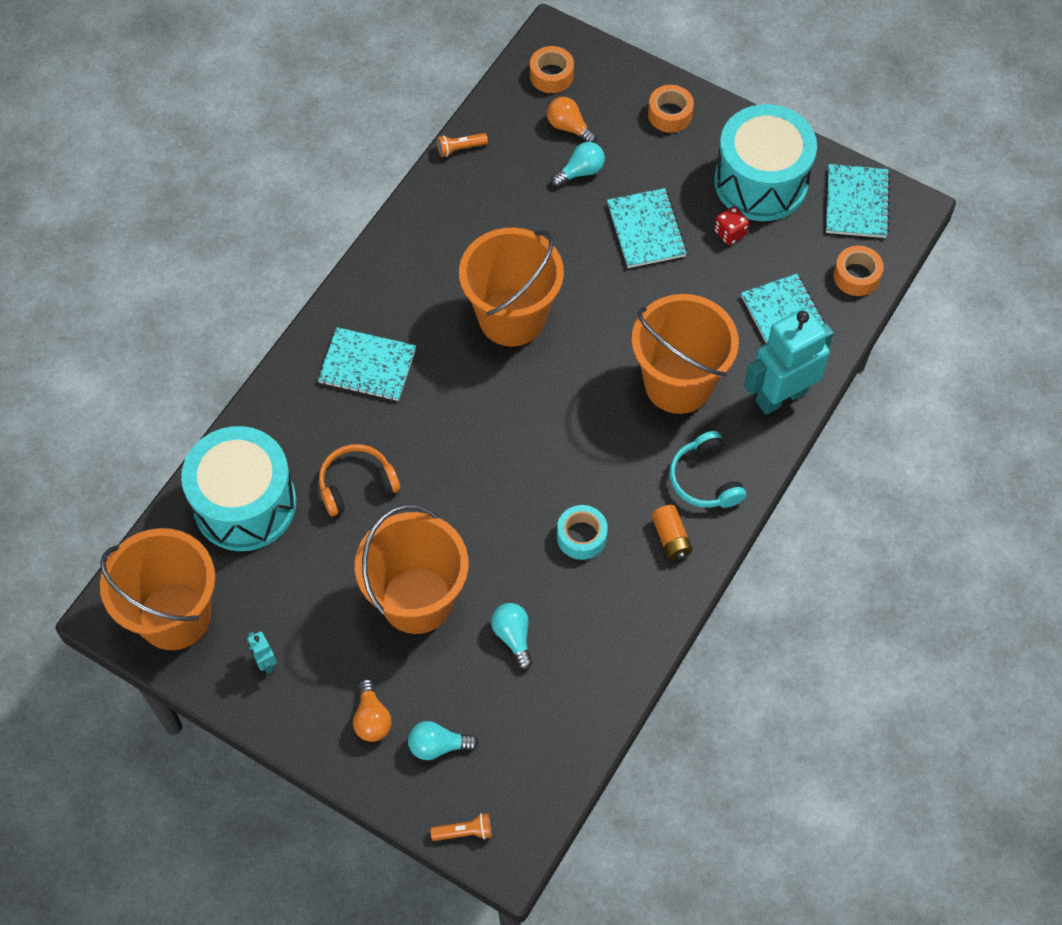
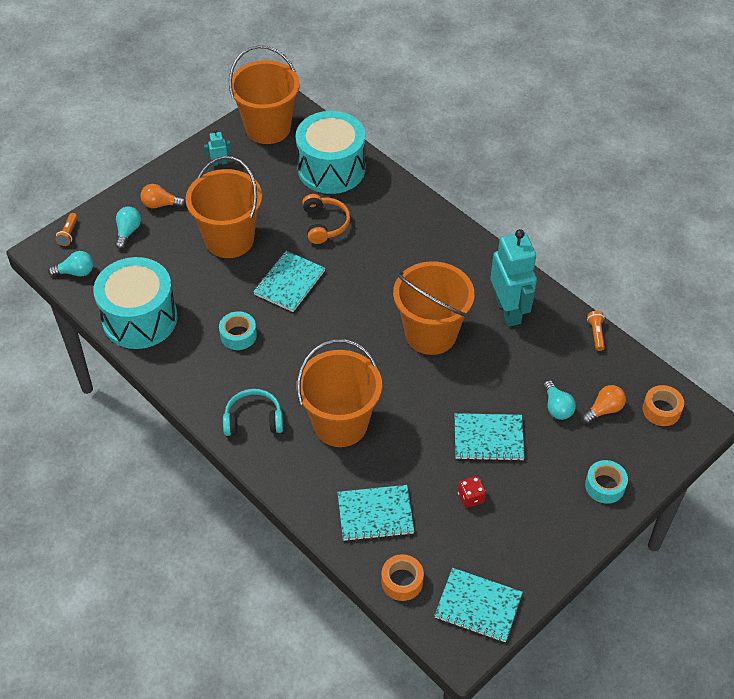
camera: 105 degrees right, 10 degrees down
turquoise notebook [318,327,416,401] -> turquoise notebook moved to [253,251,325,312]
turquoise light bulb [491,603,532,670] -> turquoise light bulb moved to [48,251,93,277]
orange tape [648,85,694,133] -> turquoise tape [585,460,628,504]
orange battery [651,505,693,560] -> none
turquoise drum [714,104,817,221] -> turquoise drum moved to [93,257,177,349]
turquoise robot [744,307,834,415] -> turquoise robot moved to [490,229,537,327]

